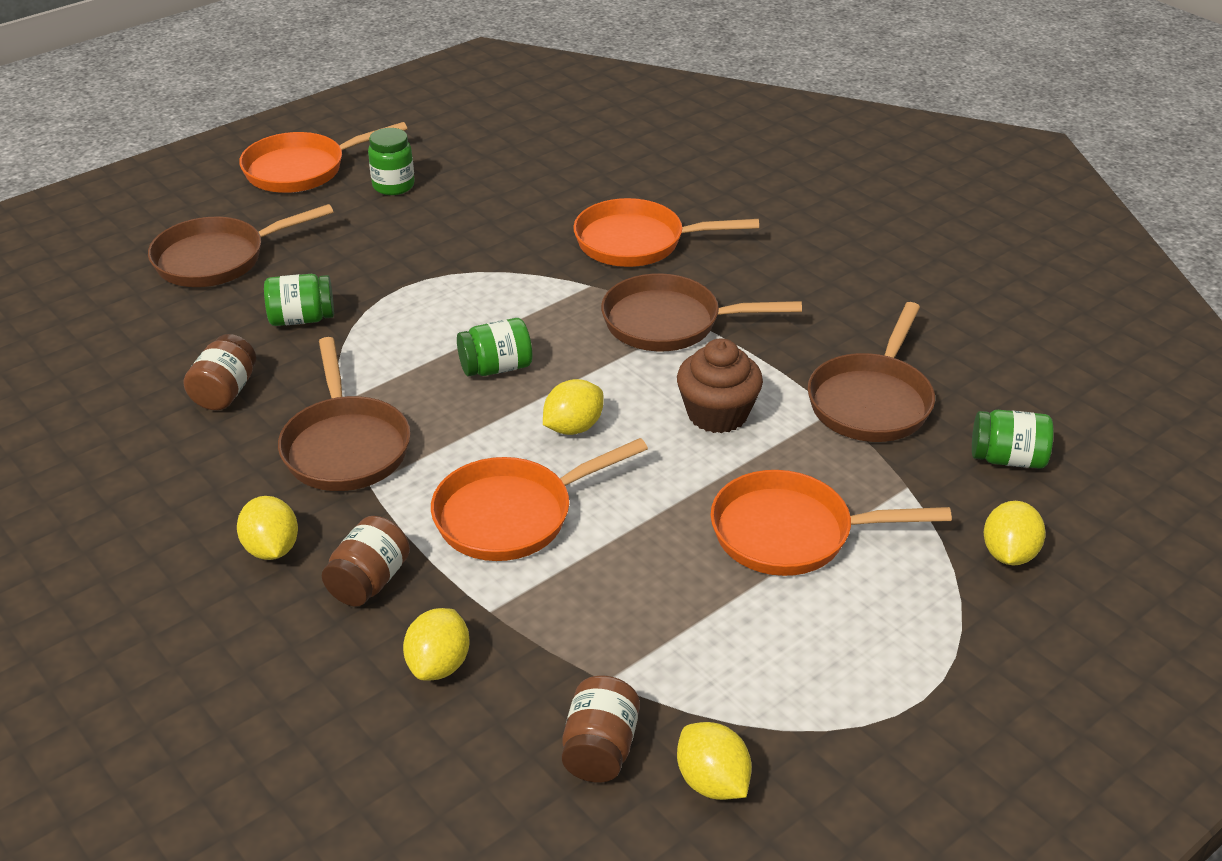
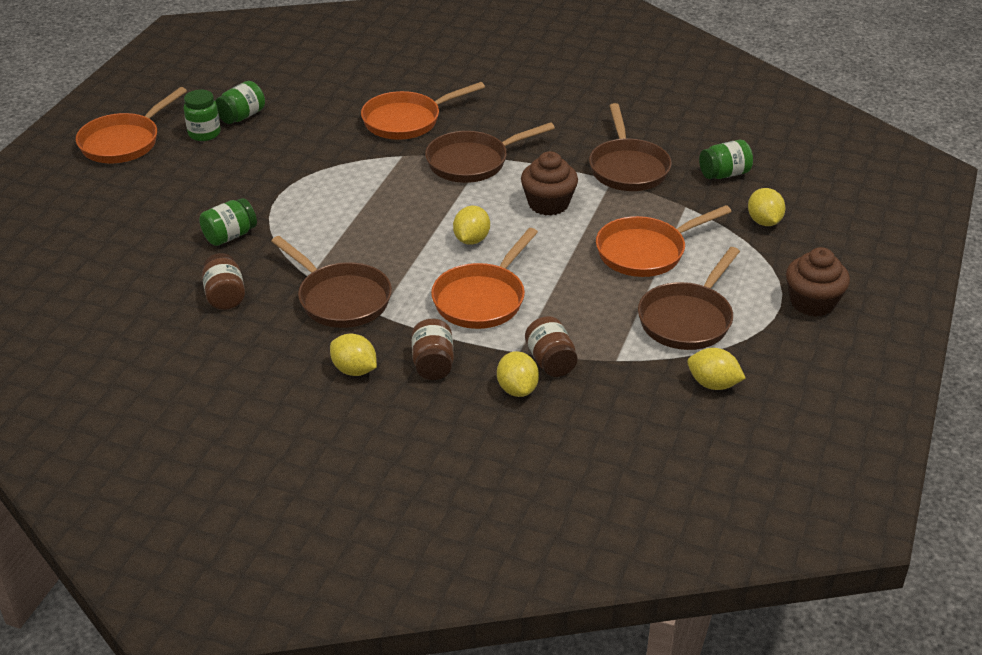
camera: 30 degrees left, 0 degrees up
brown pan [148,204,333,287] -> brown pan moved to [638,247,740,350]
green jar [457,318,532,377] -> green jar moved to [215,81,265,124]
brown jar [562,675,640,783] -> brown jar moved to [525,316,578,377]
none -> brown cupcake [786,247,850,317]

